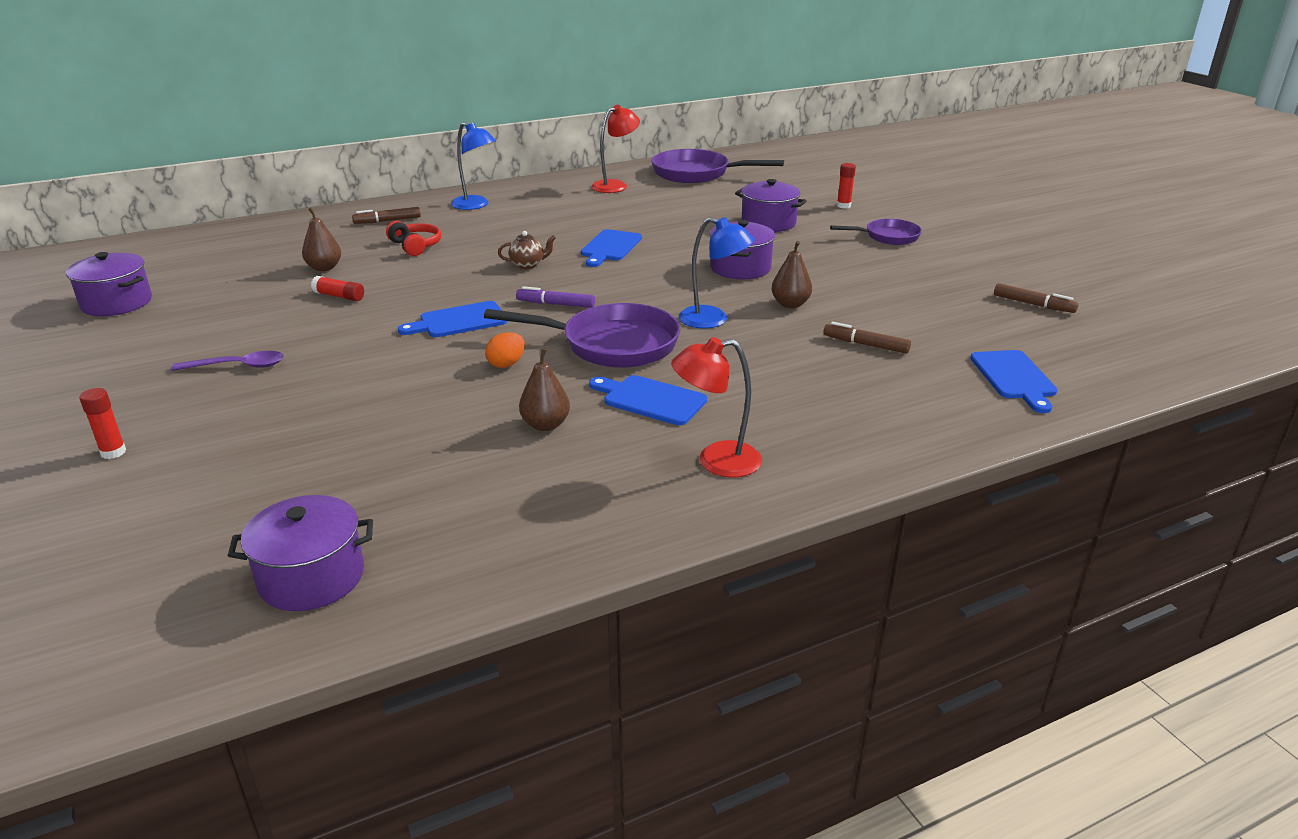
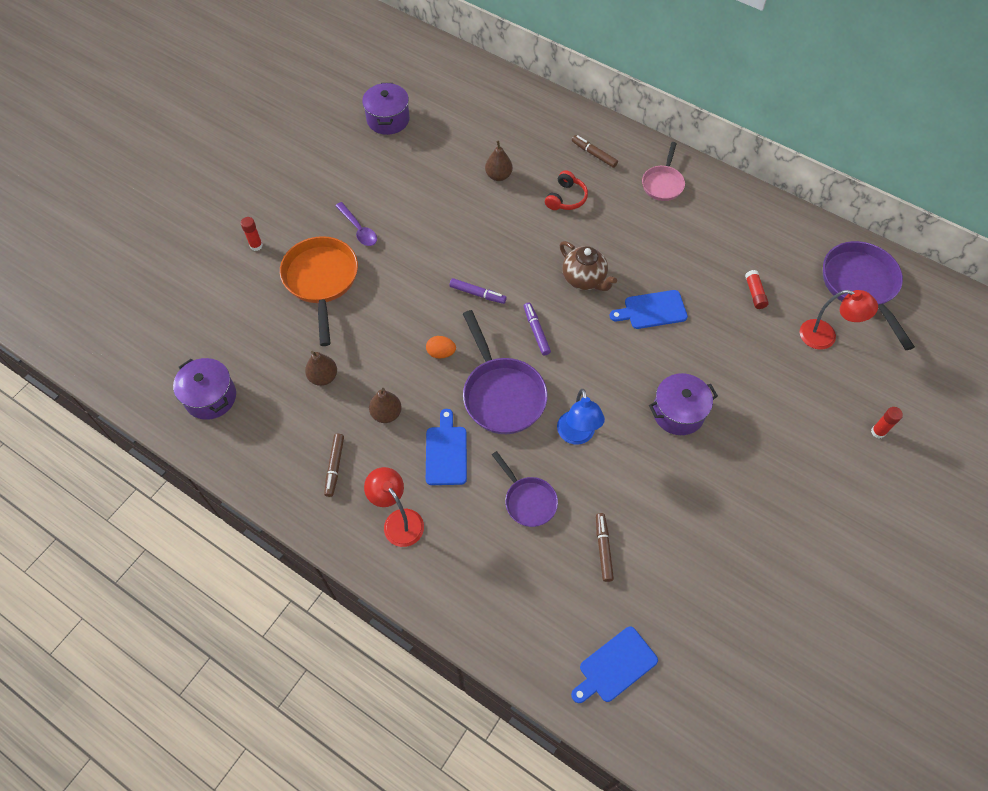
camera: 60 degrees right, 30 degrees up
red glue stick [311,276,364,301] -> red glue stick moved to [745,270,769,309]
blue cutting board [398,301,508,337] -> purple marker [449,278,507,304]
blue lamp [451,122,496,210] -> pink pan [642,142,685,201]
brown teapot [498,231,556,269] -> brown teapot [559,241,617,291], size x1.64
red lamp [591,105,640,193] -> red lamp moved to [800,290,878,350]
purple pot [735,179,807,232] -> none
brown pear [771,241,812,308] -> brown pear moved to [305,351,337,386]
purple pan [830,219,922,245] -> purple pan moved to [492,451,558,527]
brown marker [994,283,1078,313] -> brown marker moved to [324,434,344,497]
none -> orange pan [280,236,358,346]

